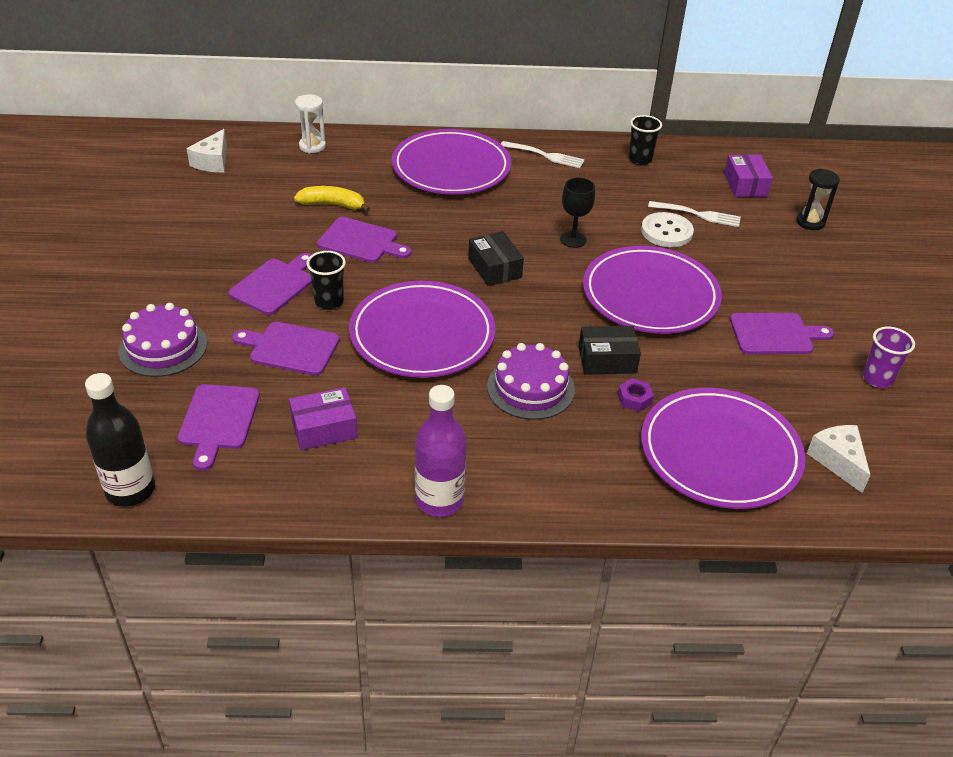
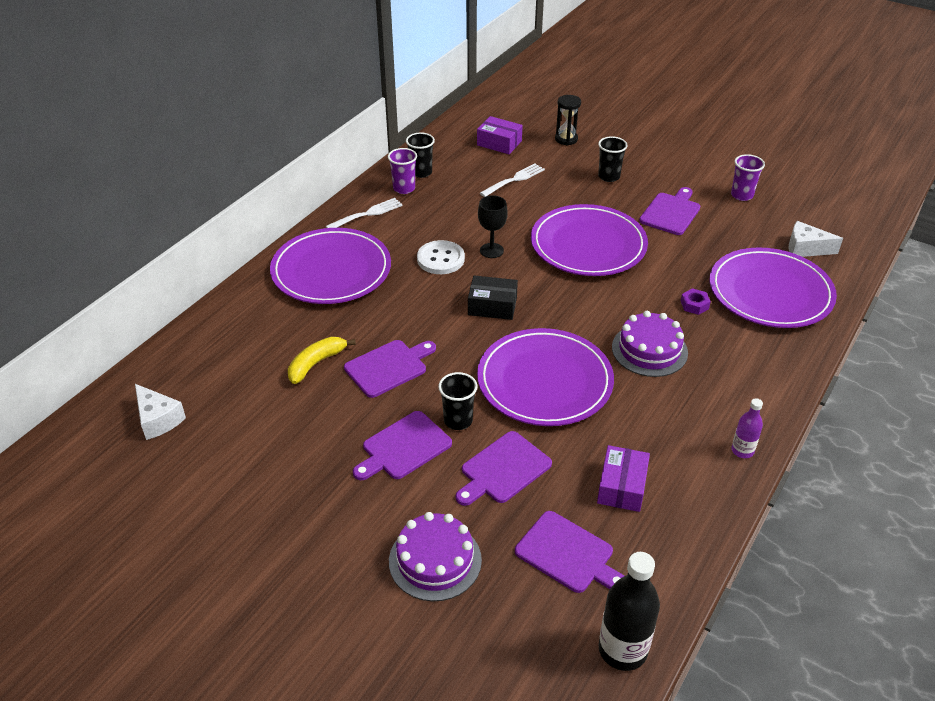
camera: 55 degrees left, 0 degrees up
purple cutting board [228,253,312,315] -> purple cutting board turned 105 degrees counterclockwise [353,411,452,480]
white hourglass [295,94,326,153] -> none
purple bottle [415,385,467,517] -> purple bottle [731,398,763,458], size x0.55
black box [579,326,641,374] -> none
white button [641,212,694,247] -> white button moved to [417,240,465,274]
none -> purple cup [388,148,417,194]
none -> black cup [598,136,628,182]

